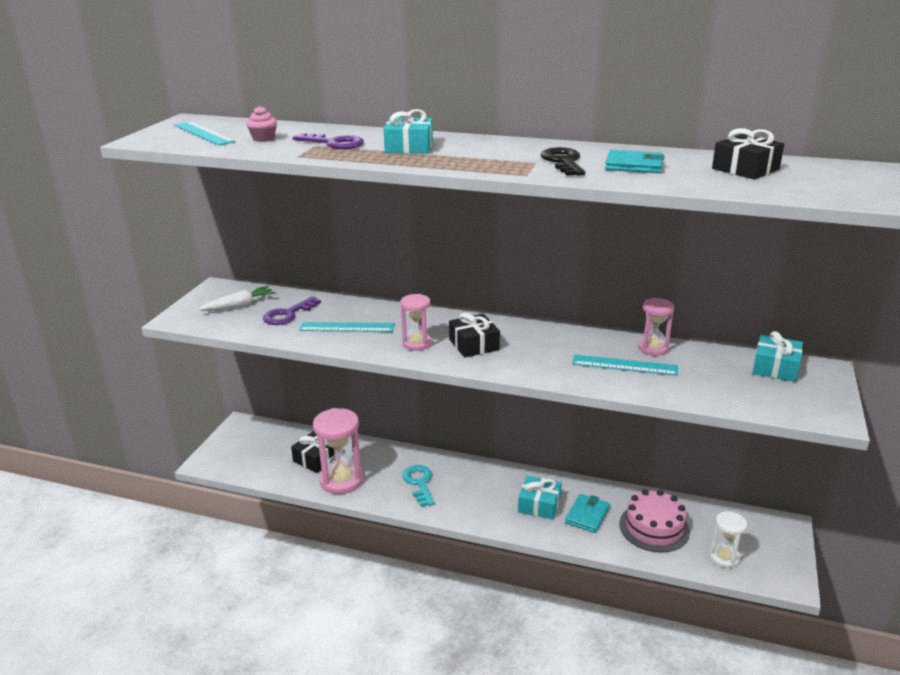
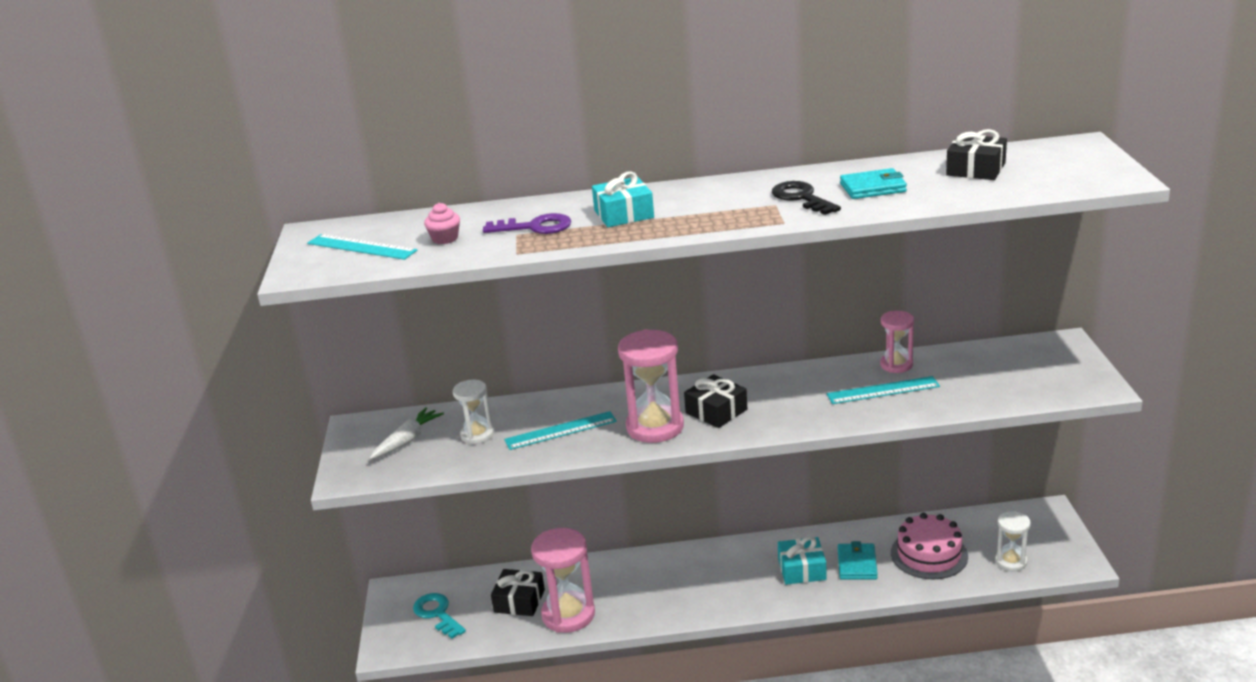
camera: 20 degrees left, 0 degrees up
purple key [263,296,321,325] -> white hourglass [453,380,494,444]
pink hourglass [401,294,432,351] -> pink hourglass [618,329,684,443], size x1.71
turquoise key [402,465,434,506] -> turquoise key moved to [413,593,466,639]
turquoise gift [752,331,803,382] -> none

